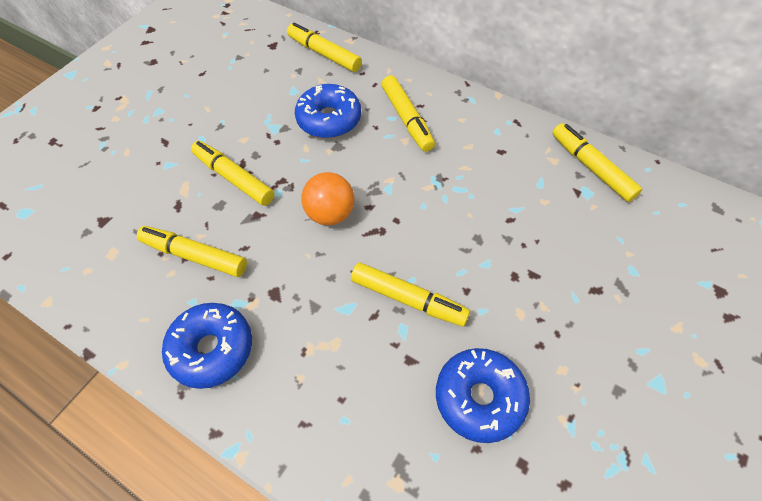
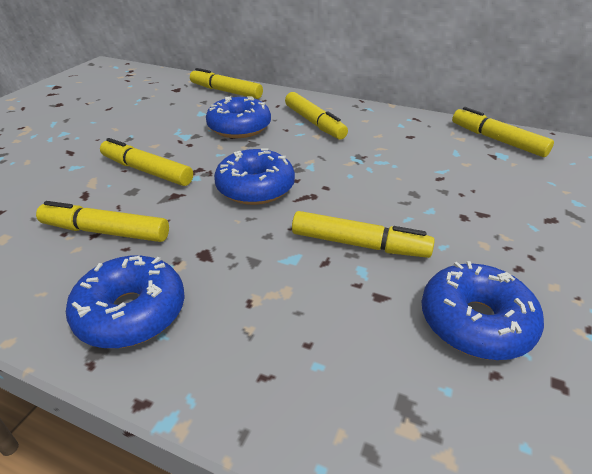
camera: 10 degrees left, 20 degrees down
orange ball [301,172,355,225] -> blue donut [214,149,295,205]

